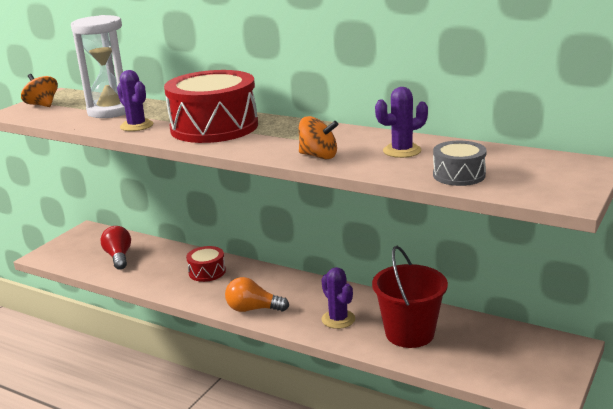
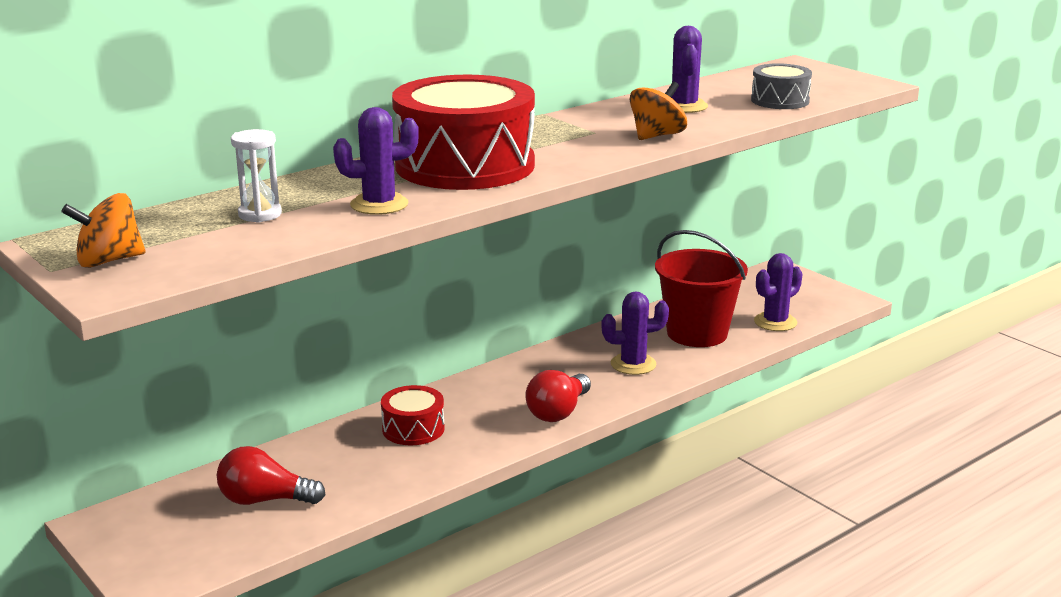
camera: 70 degrees left, 0 degrees up
white hourglass [71,15,126,118] -> white hourglass [231,129,282,223], size x0.48
orange light bulb [225,277,289,312] -> red light bulb [526,370,591,422]
none -> purple cactus [754,253,803,331]

